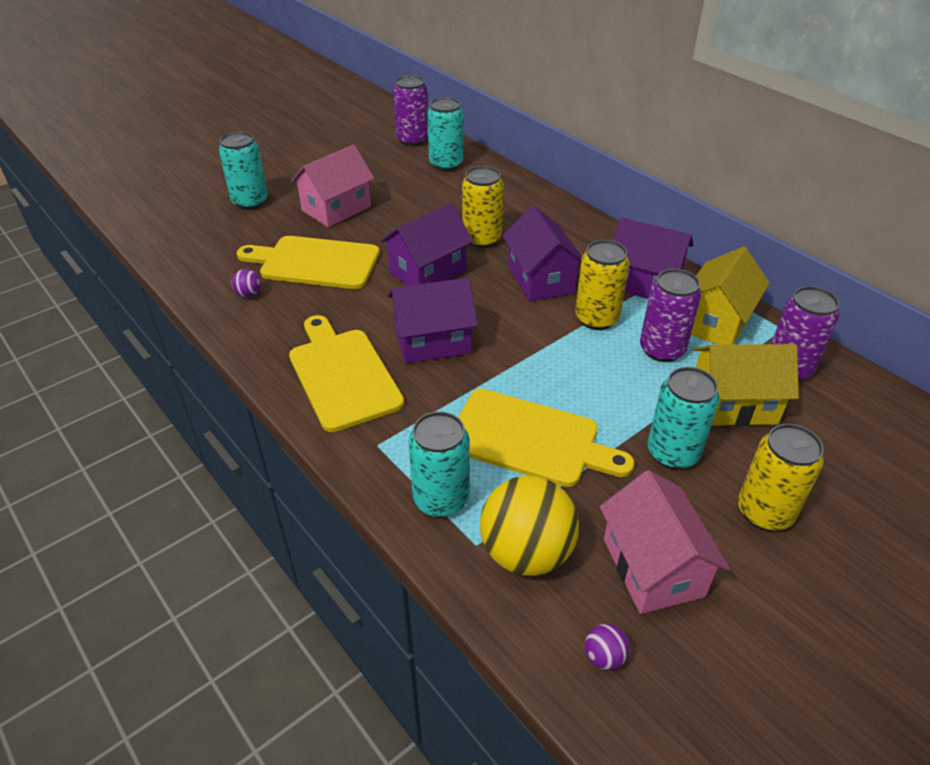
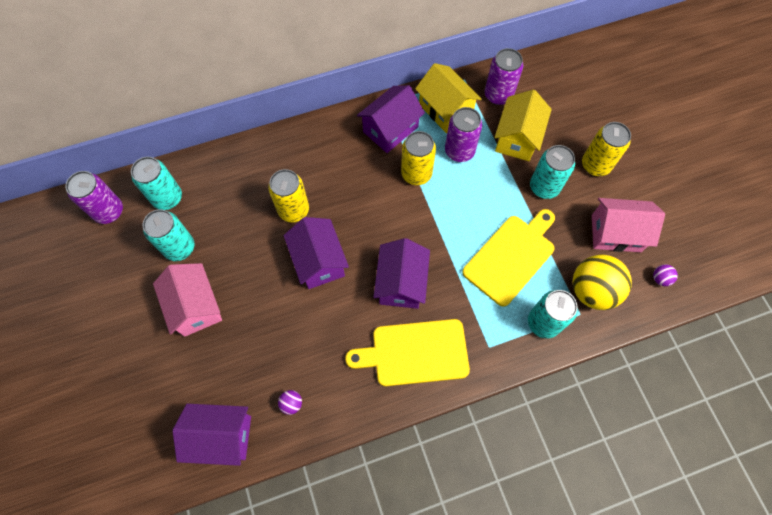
camera: 70 degrees left, 25 degrees up
turquoise can [219,132,268,210] -> turquoise can moved to [143,209,194,261]
yellow cutting board [237,236,380,289] -> none
purple house [502,205,582,302] -> purple house moved to [172,404,251,466]

